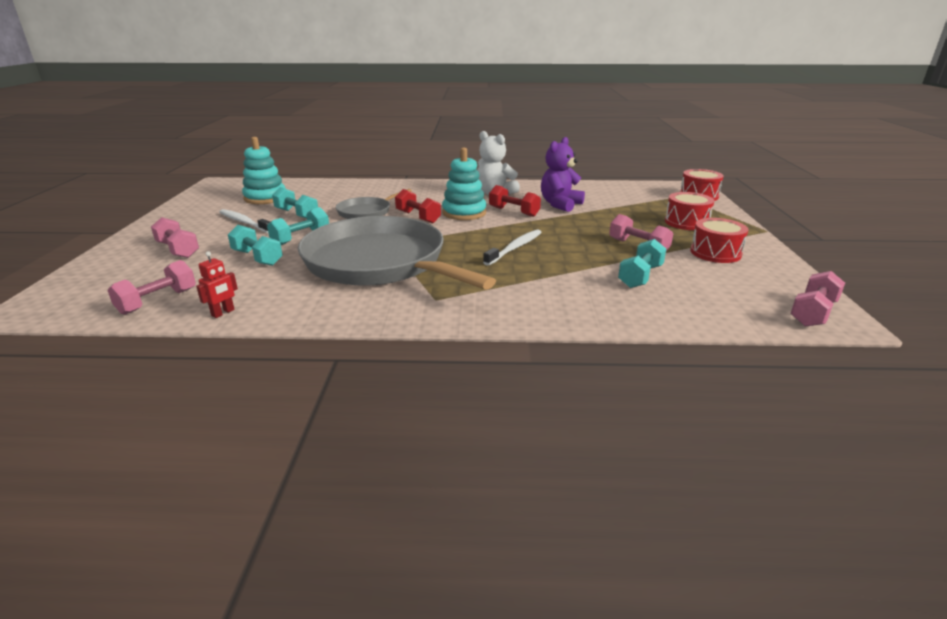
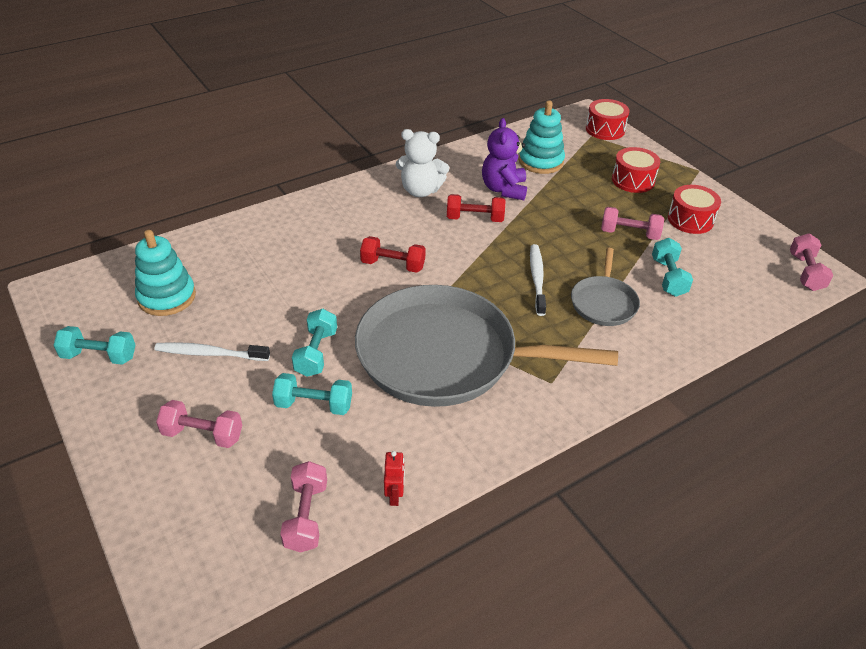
camera: 35 degrees left, 15 degrees up
turquoise dumbbell [272,187,318,219] -> turquoise dumbbell moved to [53,326,136,365]
grey pan [336,189,412,219] -> grey pan moved to [571,248,640,326]
turquoise stacking toy [442,147,486,220] -> turquoise stacking toy moved to [519,100,565,174]

